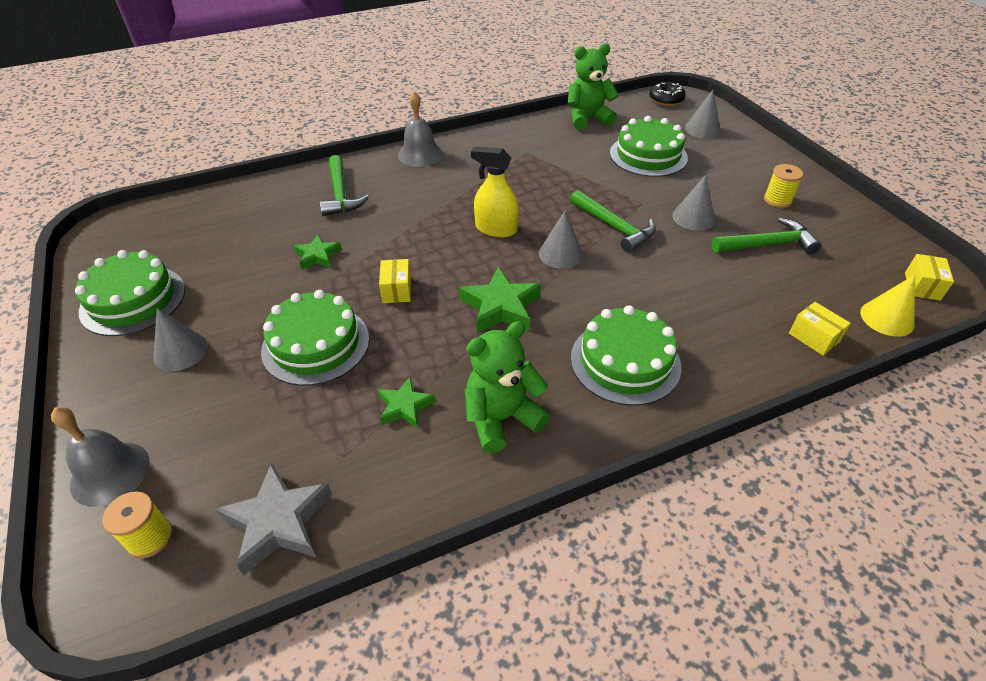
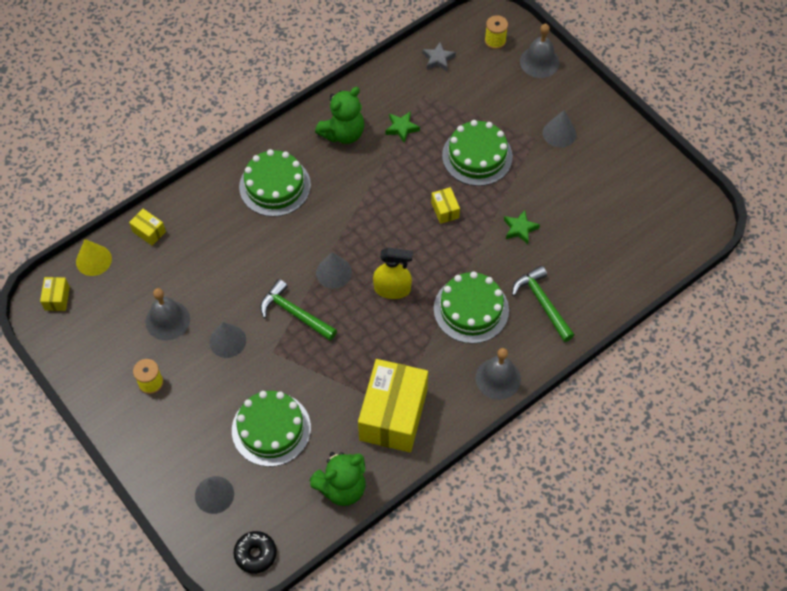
camera: 165 degrees right, 15 degrees up
green cake [75,250,185,336] -> green cake moved to [434,271,509,344]
grey star [215,463,332,575] -> grey star [422,42,456,71], size x0.61
green star [459,267,541,334] -> none
green hammer [712,217,821,254] -> grey bell [146,288,190,340]
none -> yellow box [358,359,428,452]

